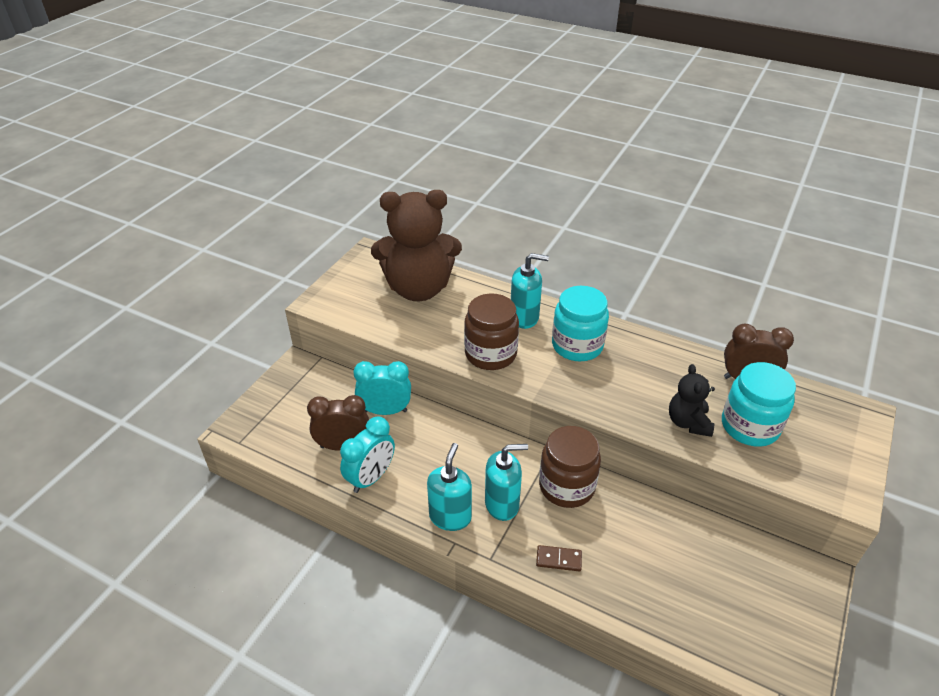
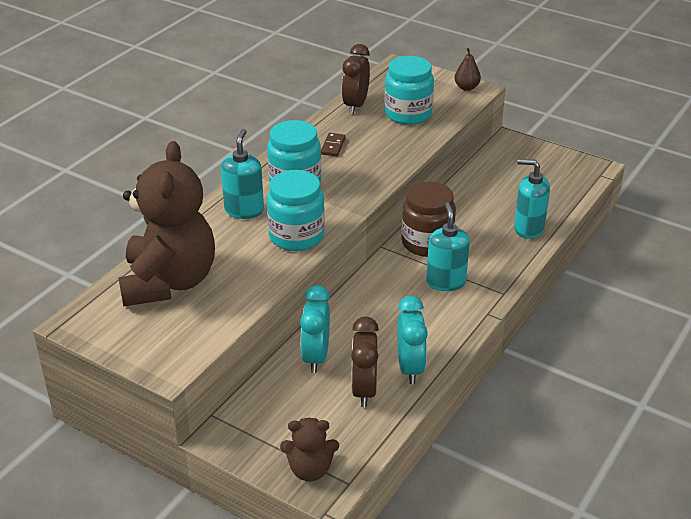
camera: 85 degrees left, 5 degrees down
turquoise clock [340,417,395,493] -> turquoise clock turned 45 degrees clockwise [397,296,428,384]
turquoise soap dispenser [427,443,472,531] -> turquoise soap dispenser moved to [514,159,550,239]
brown jar [464,293,519,370] -> turquoise jar [267,170,325,251]
brown domino [536,545,582,572] -> brown domino moved to [321,133,346,156]
black teddy bear [669,364,715,437] -> none
none -> brown teddy bear [280,418,339,481]
none -> brown pear [454,48,481,91]

